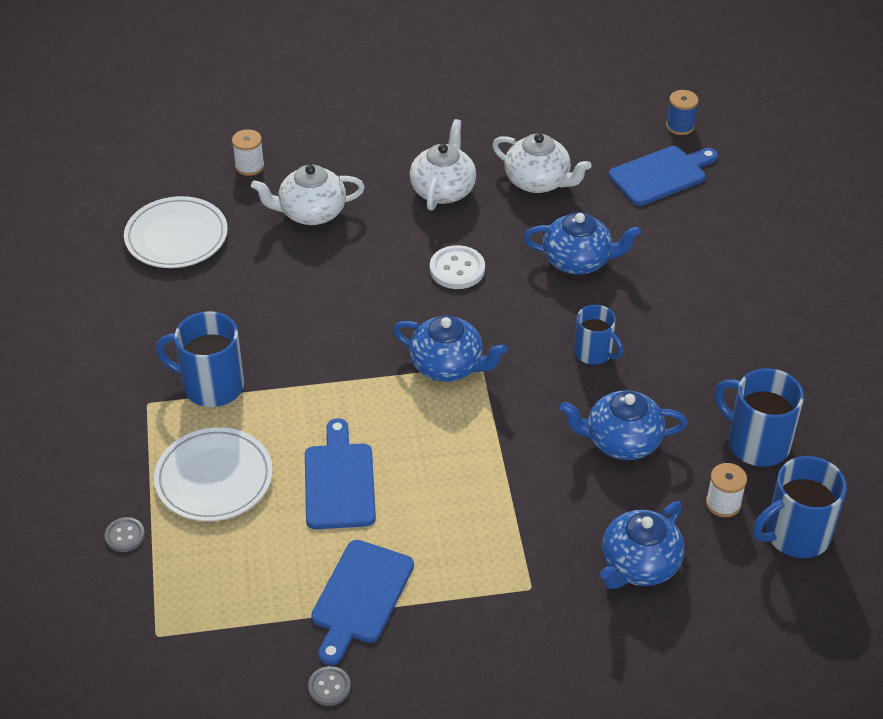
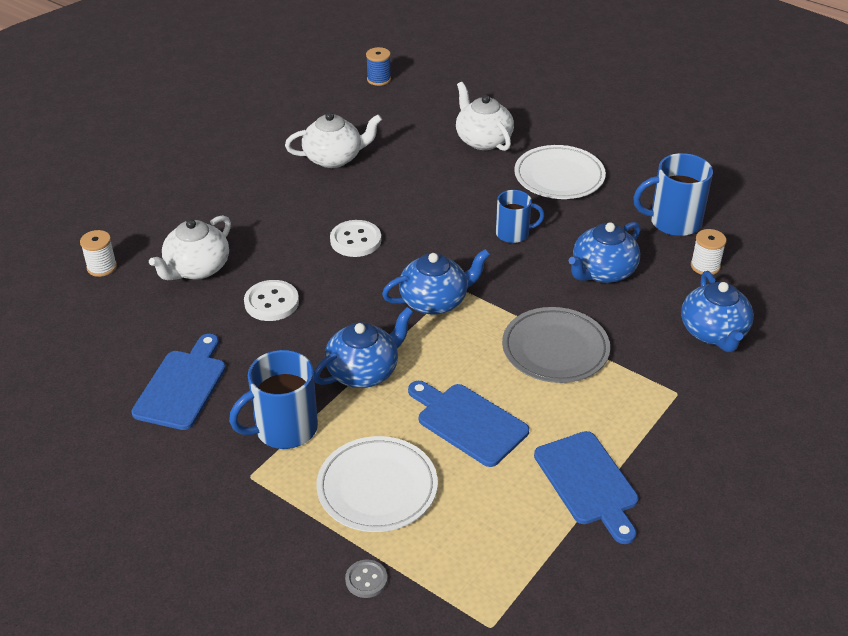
camera: 45 degrees left, 5 degrees down
white plate [124,196,228,268] -> white plate moved to [514,145,606,199]
grey button [308,666,351,706] -> none
white teapot [410,119,476,211] -> white teapot moved to [456,82,514,151]
blue teapot [523,212,641,275] -> blue teapot moved to [314,307,413,388]
blue cutting board [609,146,718,206] -> blue cutting board moved to [131,334,226,430]
blue mug [753,456,847,558] -> none
none -> white button [244,280,299,321]
none -> grey plate [502,307,610,383]

